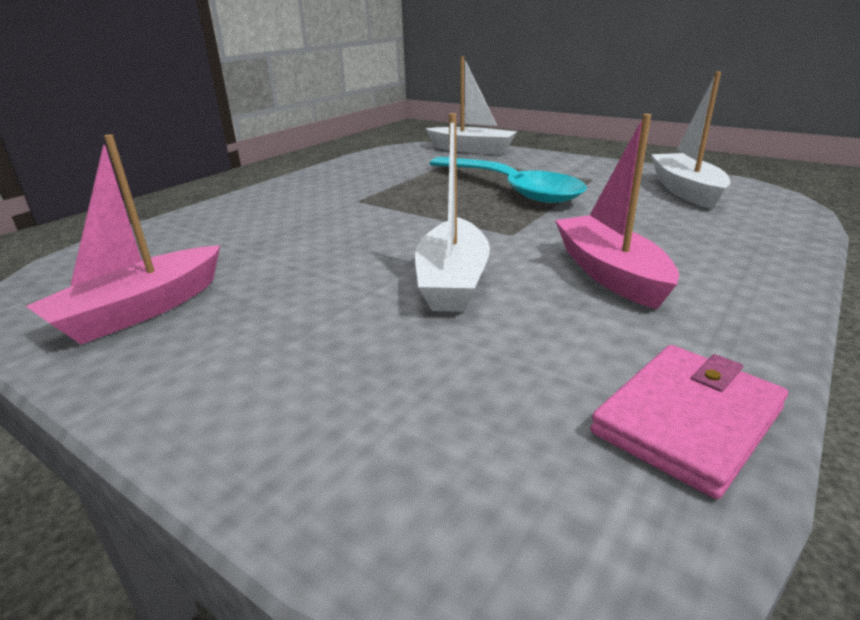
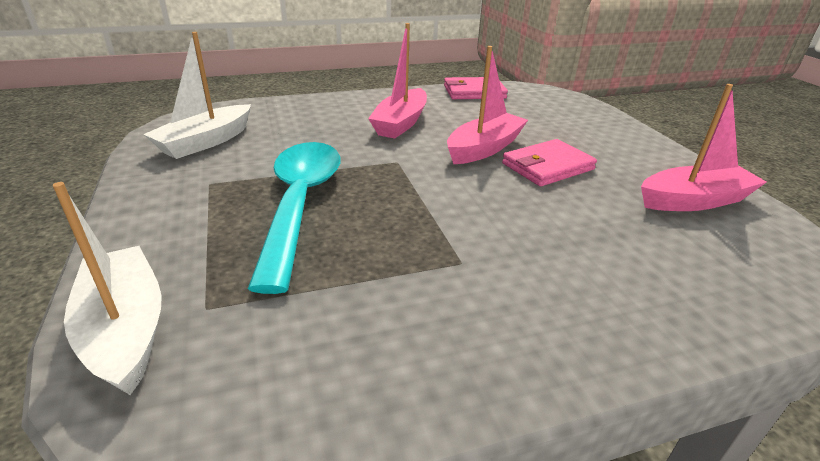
camera: 145 degrees left, 5 degrees up
white boat [415,113,490,312] -> pink boat [447,46,528,164]
none -> pink wallet [502,139,597,186]

